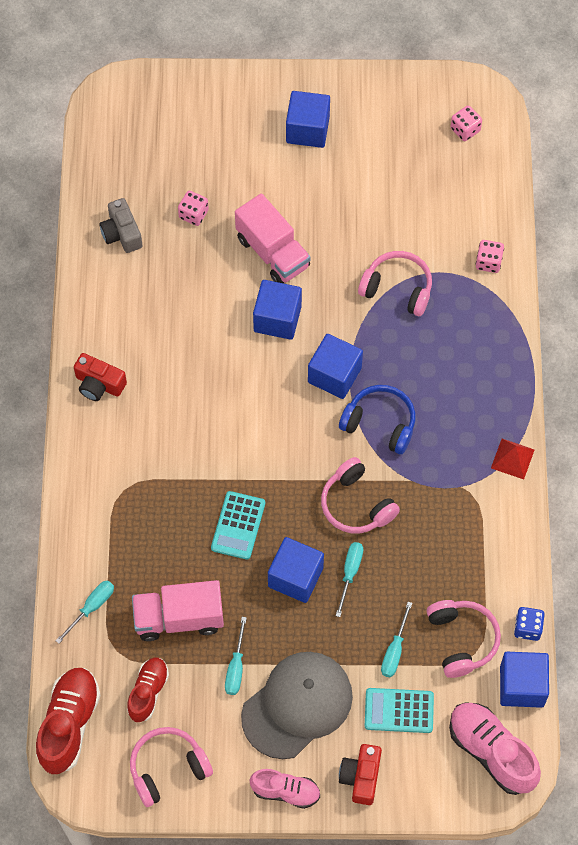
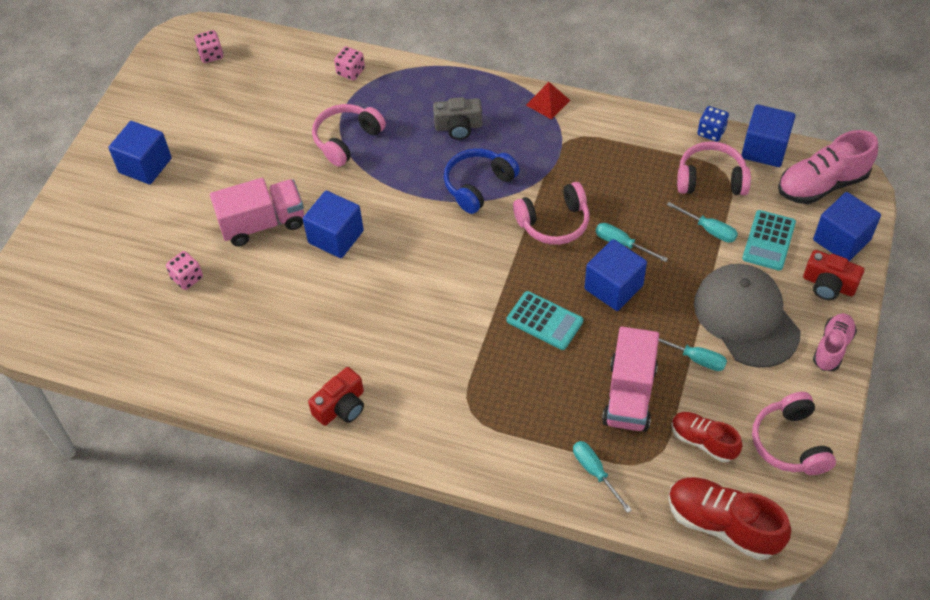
camera: 70 degrees left, 10 degrees down
grey camera [99,198,142,253] -> grey camera moved to [433,97,482,140]
blue cube [308,334,363,399] -> blue cube moved to [813,192,881,262]

